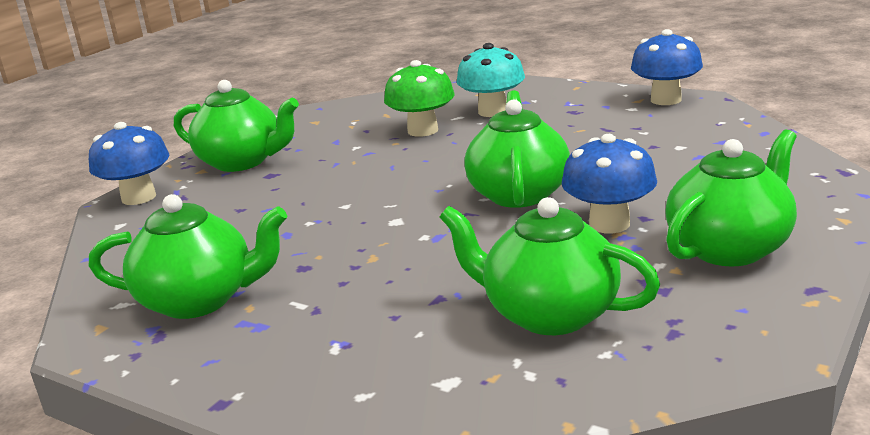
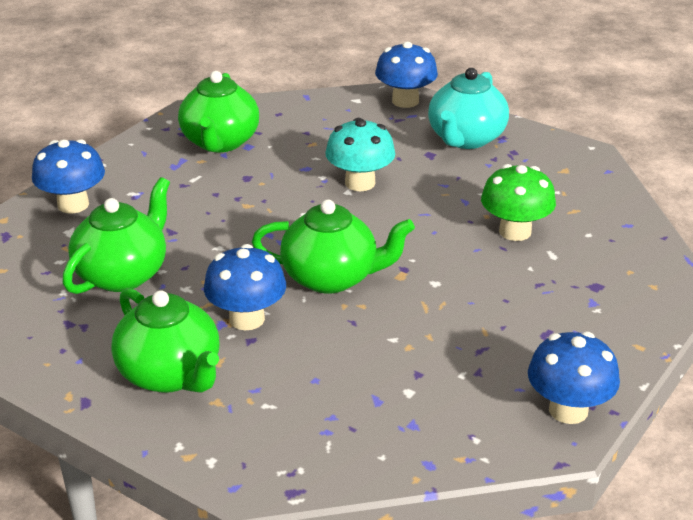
camera: 90 degrees right, 10 degrees up
green teapot [174,80,299,172] -> turquoise teapot [428,68,509,149]
turquoise mushroom [457,43,525,117] -> turquoise mushroom moved to [325,118,395,191]
none -> blue mushroom [32,139,105,213]

